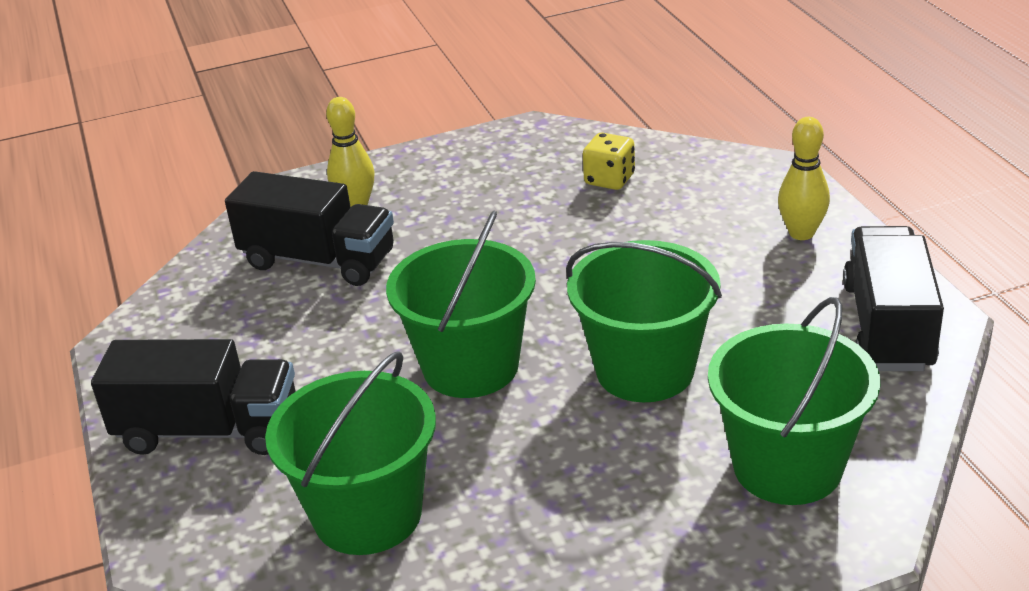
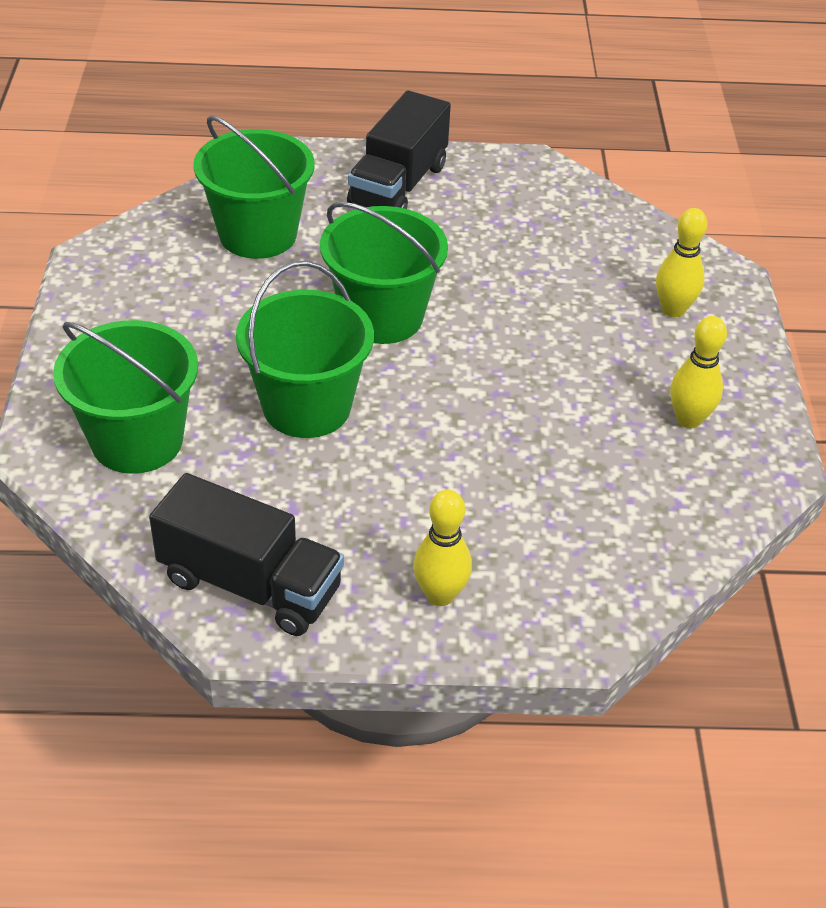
camera: 105 degrees right, 10 degrees up
black truck [225,171,394,286] -> none
yellow dice [583,132,635,190] -> none
none -> yellow bowling pin [670,316,727,428]

